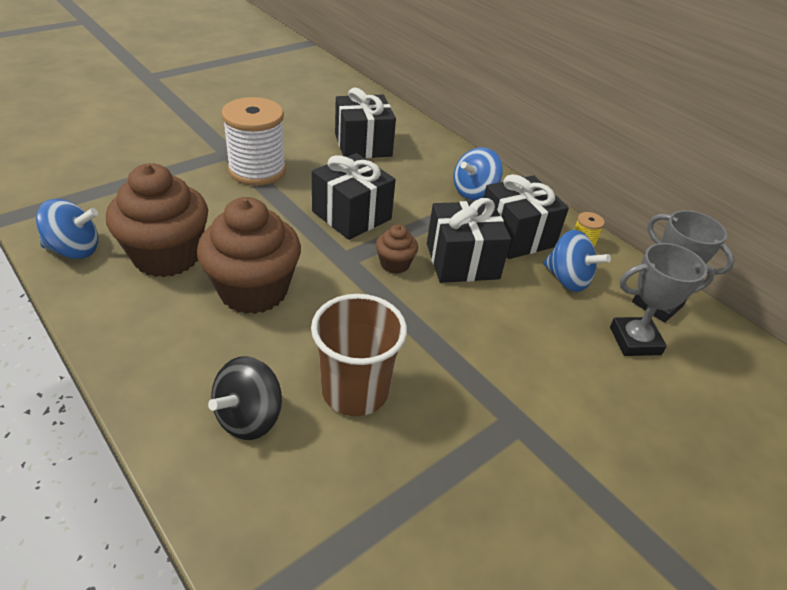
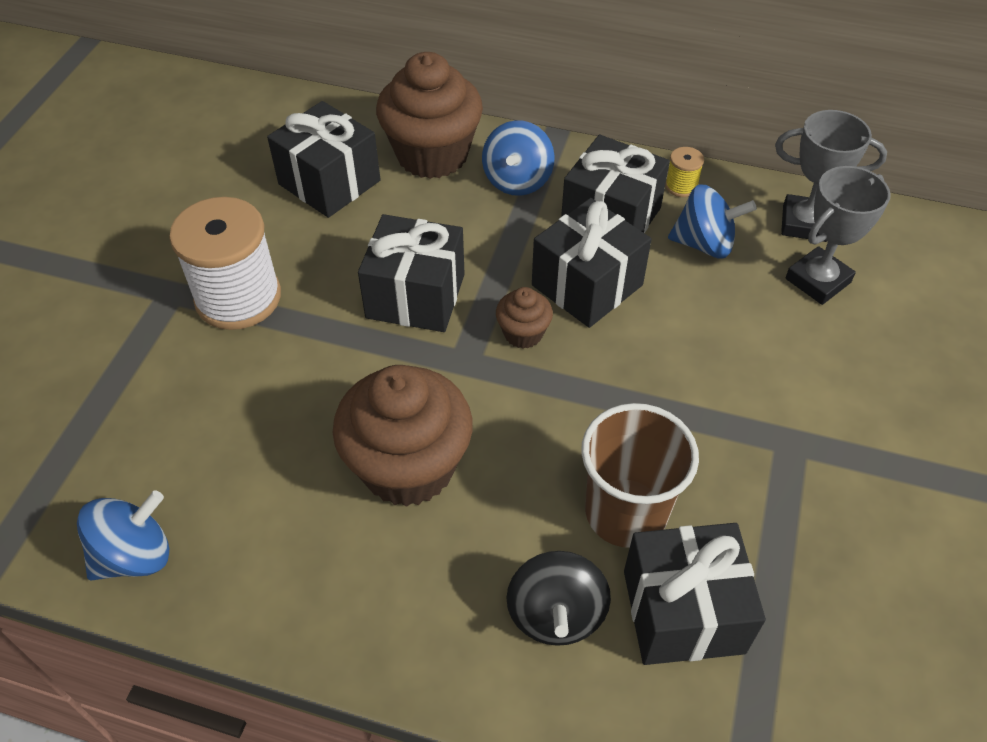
camera: 30 degrees left, 10 degrees up
brown cupcake [106,163,208,277] -> brown cupcake moved to [376,52,483,179]
none -> black gift [624,523,766,665]

